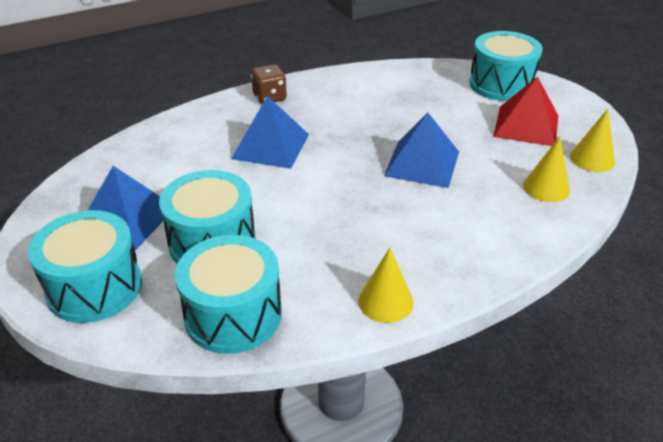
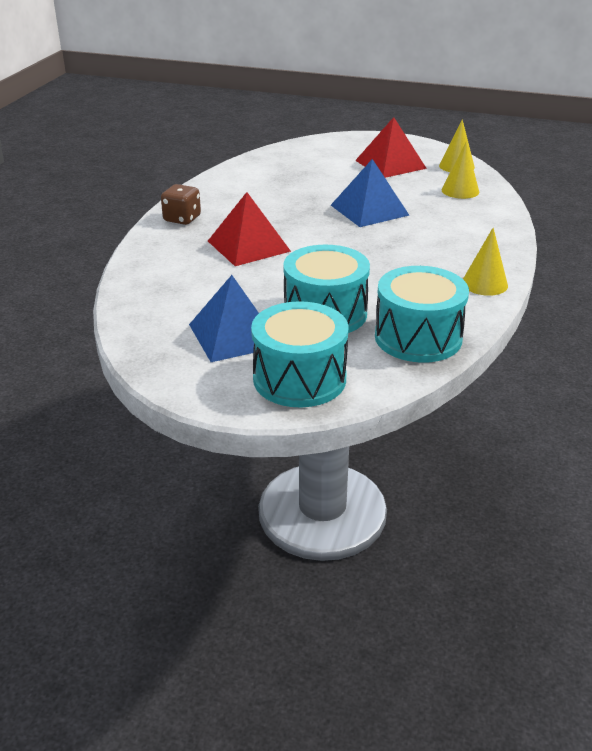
camera: 45 degrees left, 5 degrees down
blue pyramid [231,96,309,169] -> red pyramid [208,192,291,266]
turquoise drum [469,31,543,101] -> none

